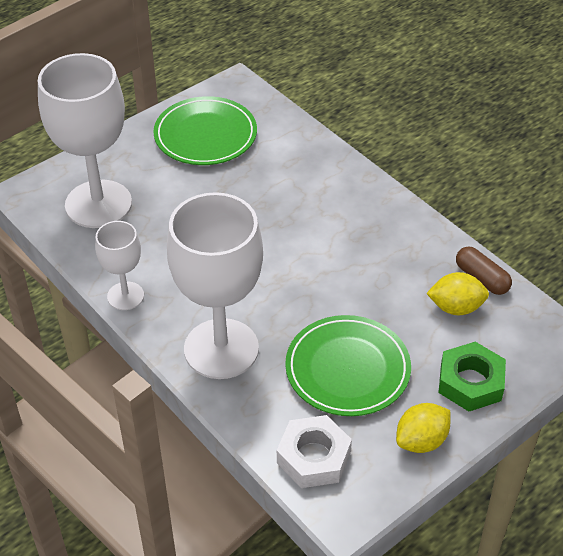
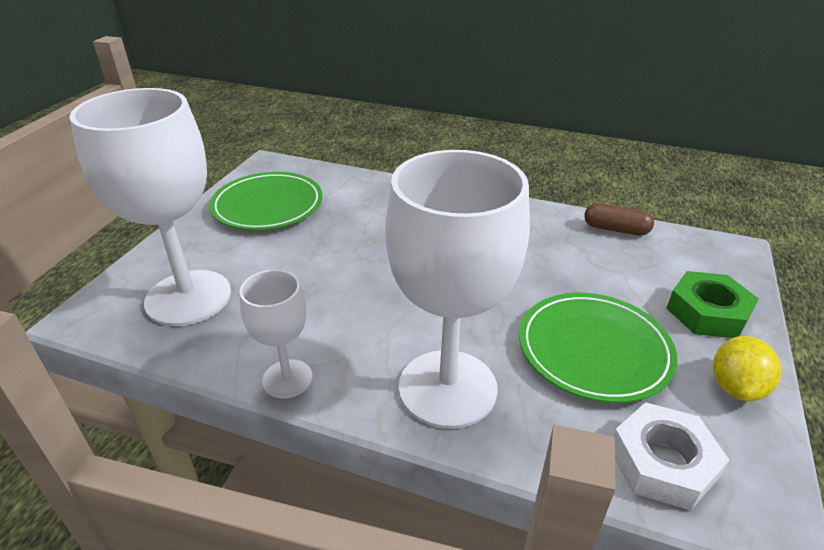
camera: 30 degrees left, 10 degrees down
yellow lemon [426,272,489,316] -> none

